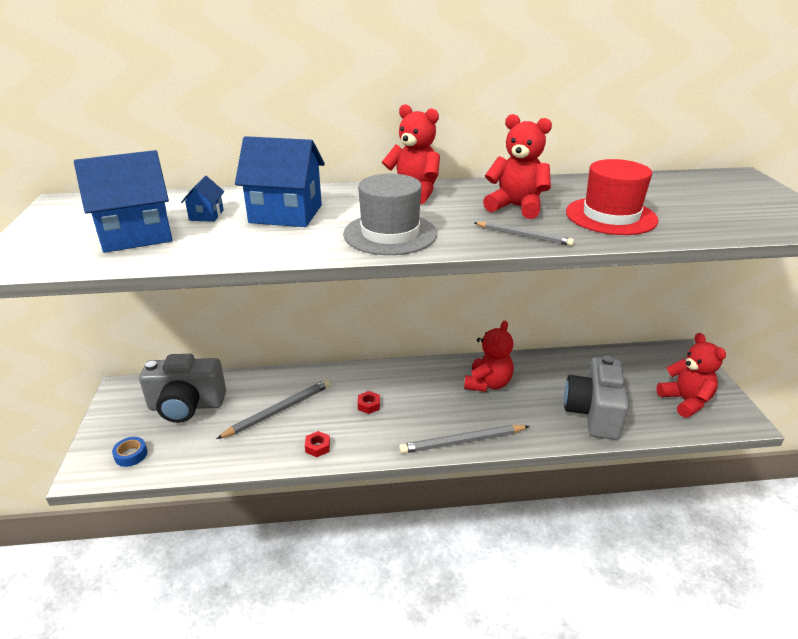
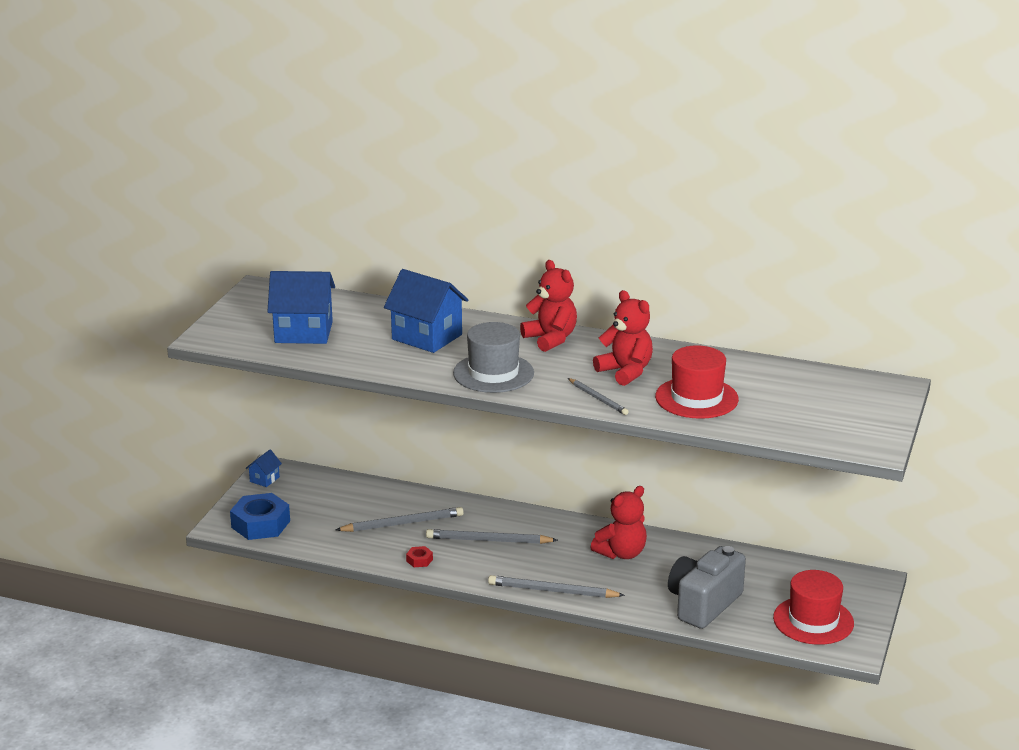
camera: 25 degrees right, 5 degrees down
blue tape [112,437,147,467] -> blue nut [230,493,290,540]
grey camera [139,354,226,423] -> none
blue house [181,176,225,222] -> blue house moved to [246,450,282,487]
red nut [358,391,380,414] -> grey pencil [426,529,558,544]
red teddy bear [656,333,726,418] -> red hat [773,570,854,645]

